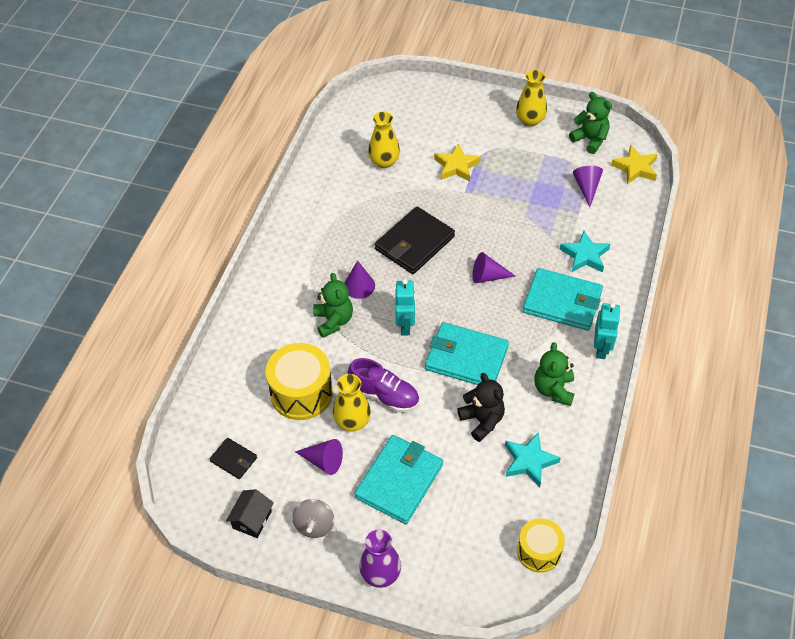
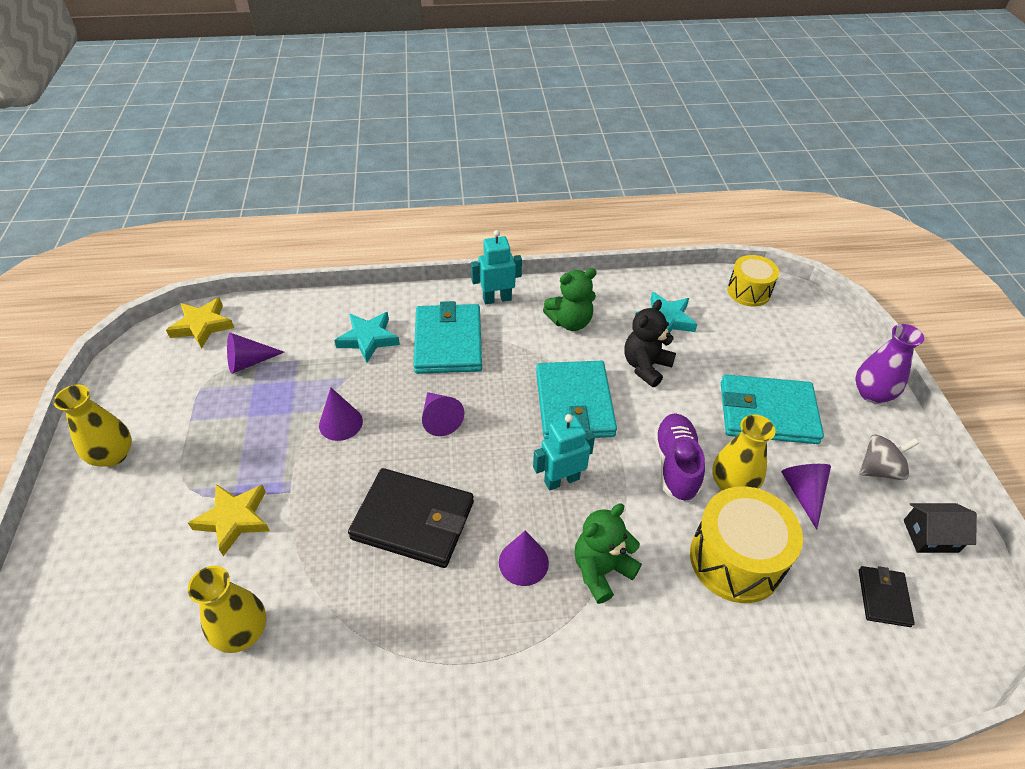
camera: 115 degrees left, 5 degrees down
green teddy bear [569,92,612,154] -> none
none -> purple cone [319,388,363,441]

